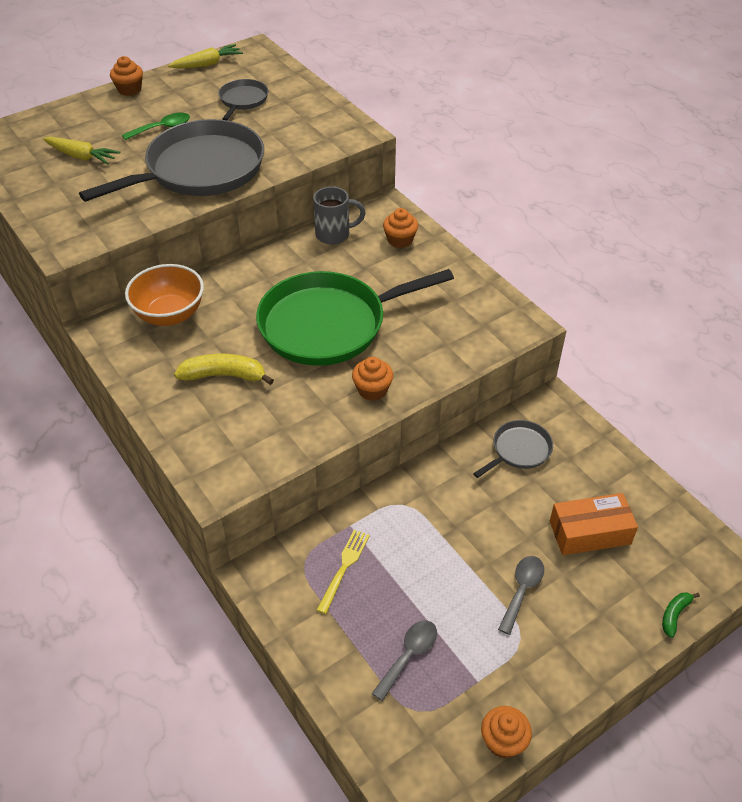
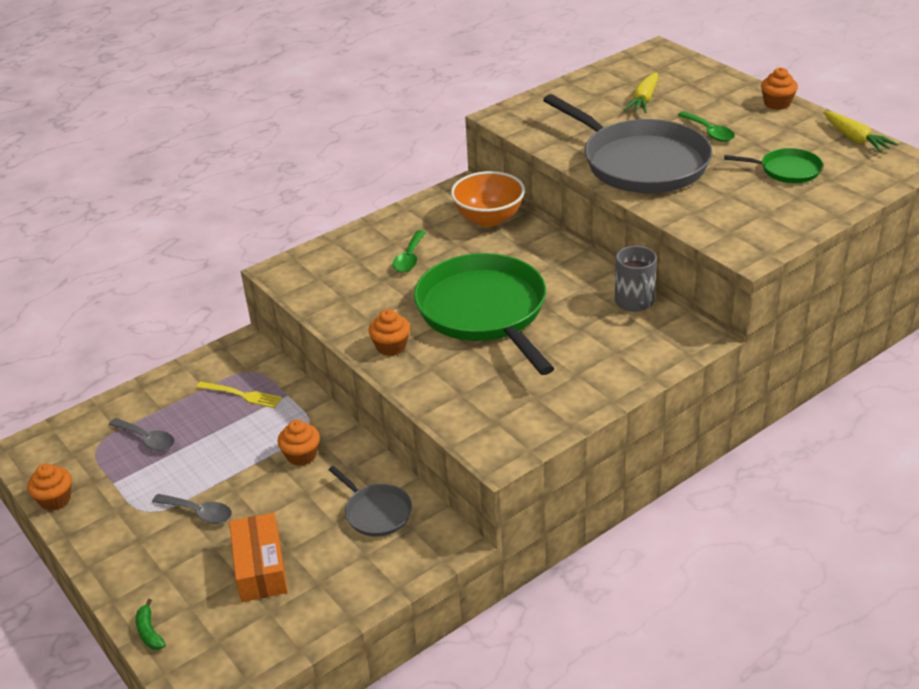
camera: 90 degrees right, 10 degrees down
yellow banana [174,354,274,385] -> green spoon [392,230,426,273]
grey pan [218,79,268,120] -> green pan [724,148,823,183]
orange cupcake [383,208,418,248] -> orange cupcake moved to [278,420,320,466]
green banana [662,592,700,638] -> green banana turned 150 degrees counterclockwise [136,599,166,650]

